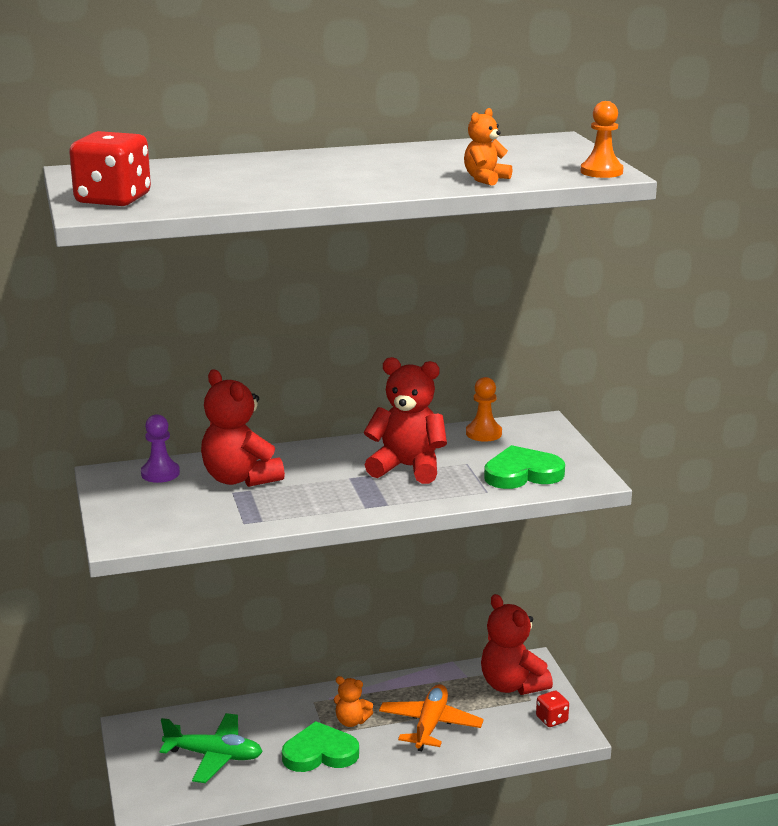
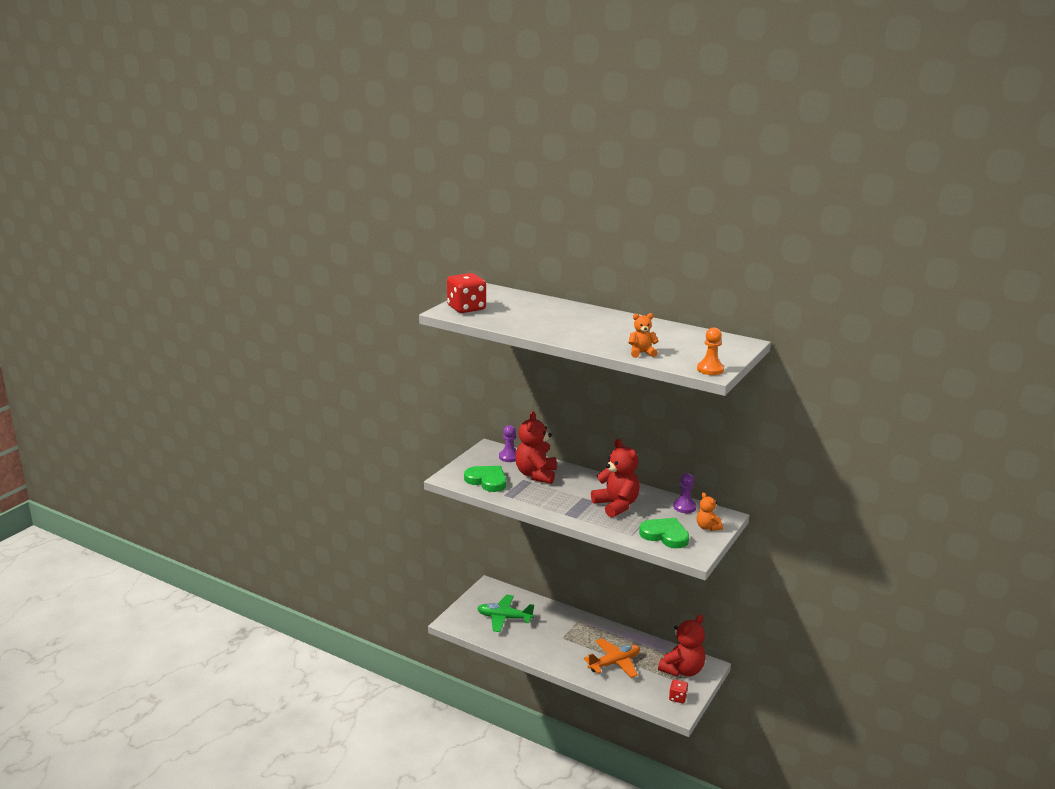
camera: 45 degrees right, 0 degrees up
green plane [160,713,263,783] -> green plane turned 135 degrees clockwise [477,595,534,632]
green heart [282,721,359,772] -> green heart moved to [464,466,506,492]
orange teddy bear [334,676,373,727] -> orange teddy bear moved to [697,492,723,531]
orange pawn [466,377,502,442] -> purple pawn [673,473,696,513]
red teddy bear [481,594,553,695] -> red teddy bear turned 150 degrees counterclockwise [658,614,706,677]

